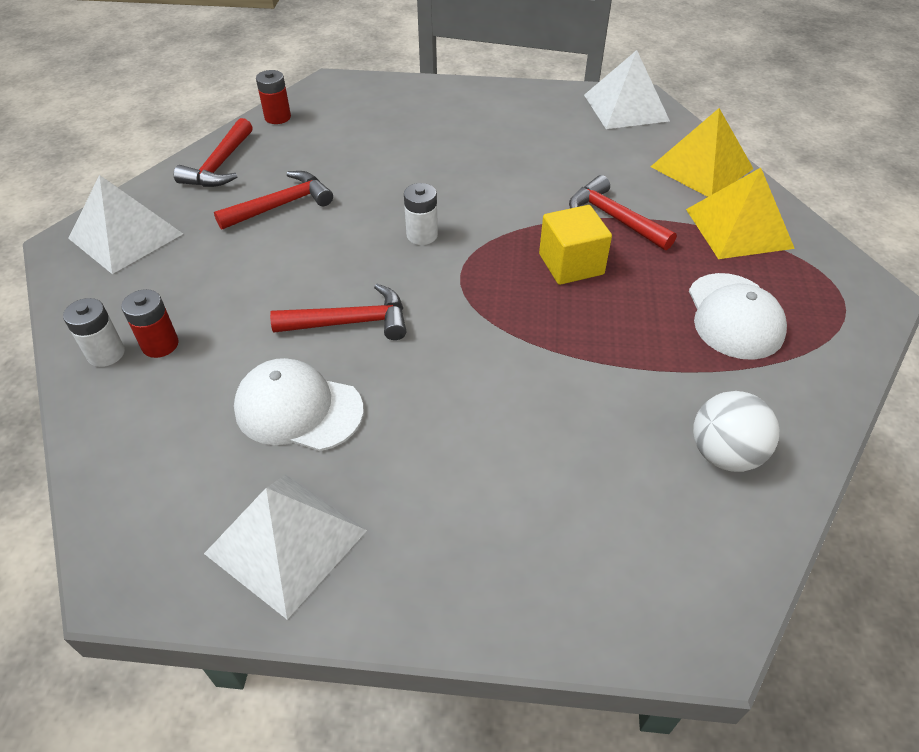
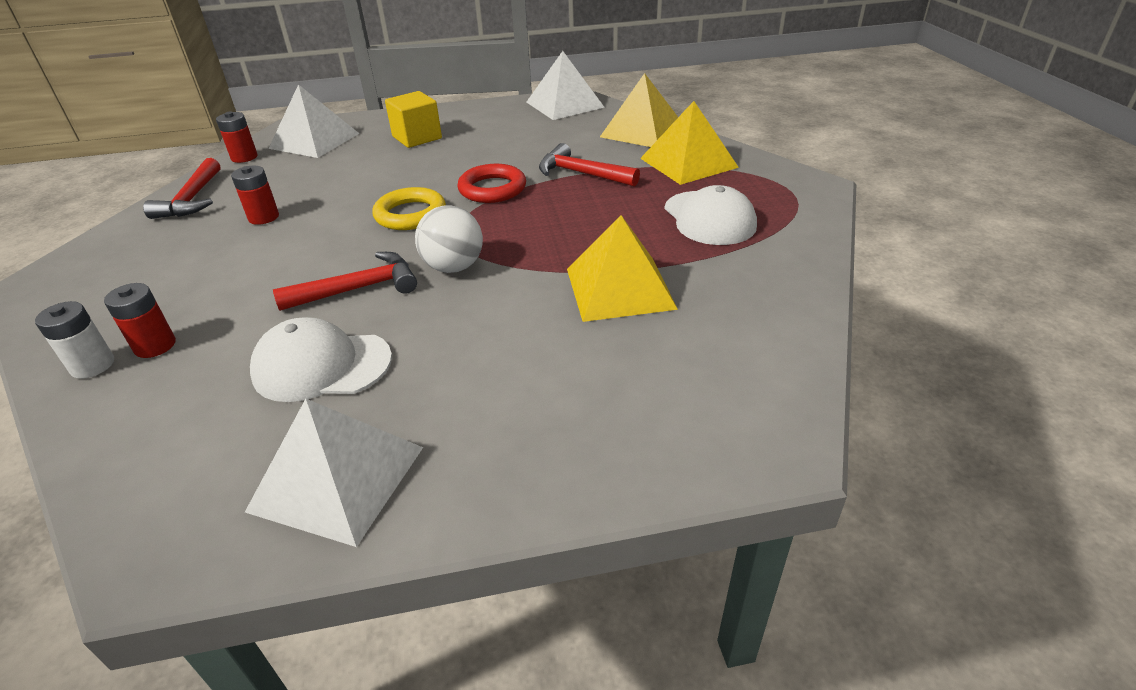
camera: 15 degrees left, 10 degrees down
white pyramid [68,175,183,274] -> white pyramid moved to [268,84,359,158]
red hammer [214,171,333,230] -> red battery [231,166,279,225]
white battery [404,183,438,245] -> yellow ring [372,187,446,230]
yellow cube [539,205,612,285] -> yellow cube moved to [385,91,442,148]
white ball [693,391,779,472] -> white ball moved to [415,205,483,273]
none -> red ring [457,164,526,203]
none -> yellow pyramid [567,215,678,322]

